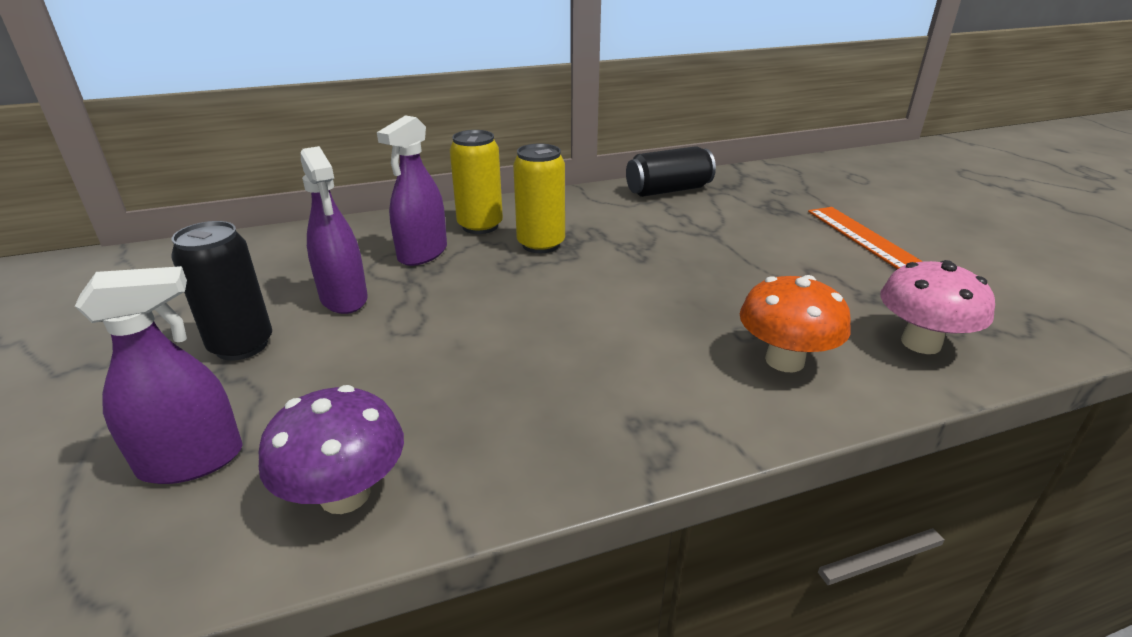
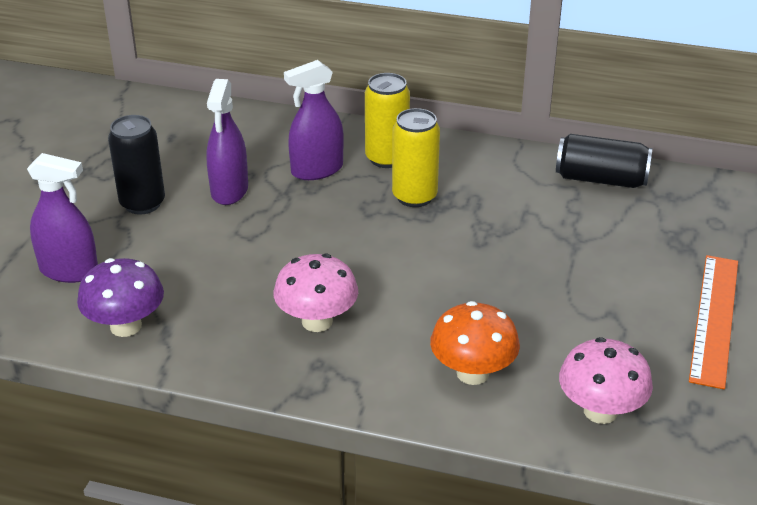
camera: 35 degrees right, 5 degrees up
none -> pink mushroom [274,254,358,332]

